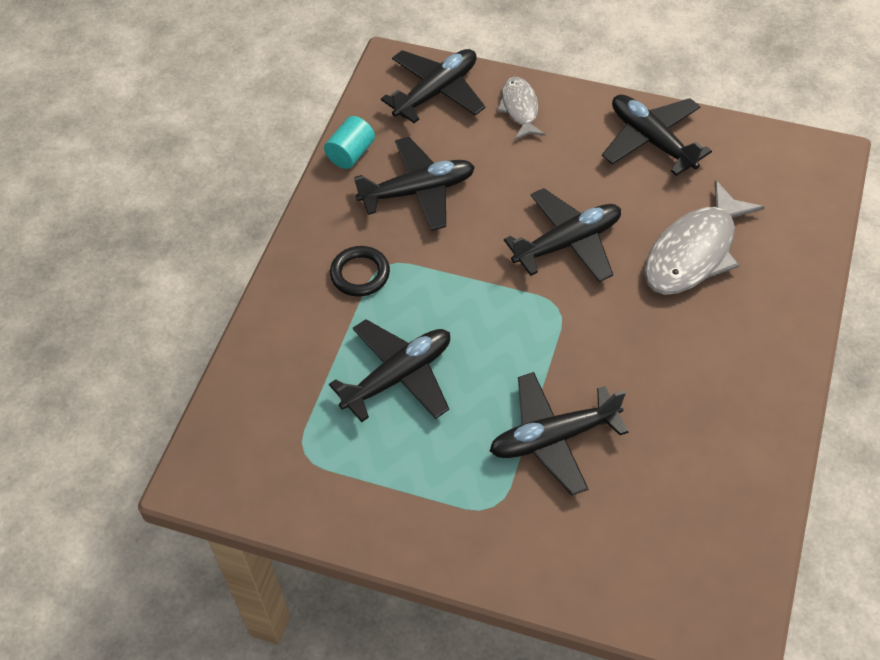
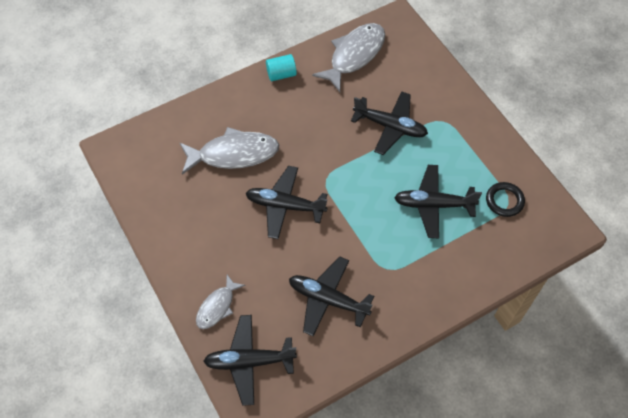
camera: 140 degrees left, 5 degrees up
turquoise cylinder [324,116,375,169] -> turquoise cylinder moved to [266,54,297,81]
black ring [330,246,390,297] -> black ring moved to [486,182,525,217]
black plane [602,95,712,176] -> none
none -> grey fish [312,23,385,92]

